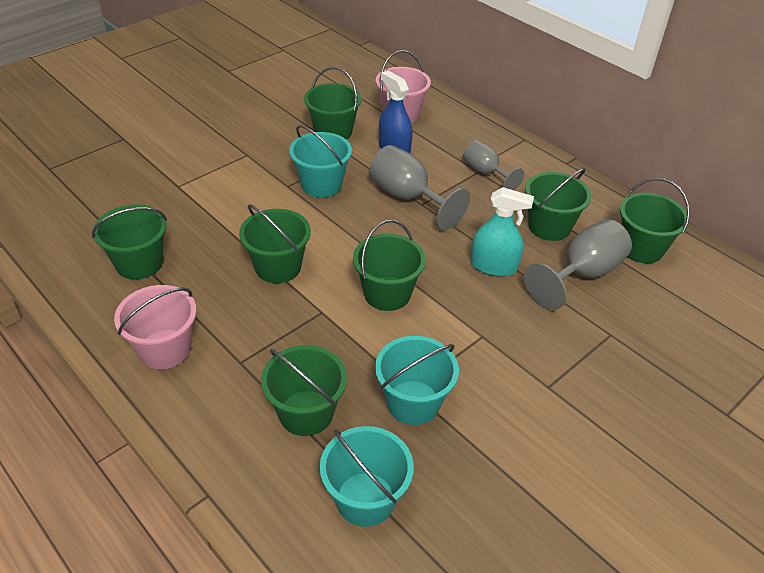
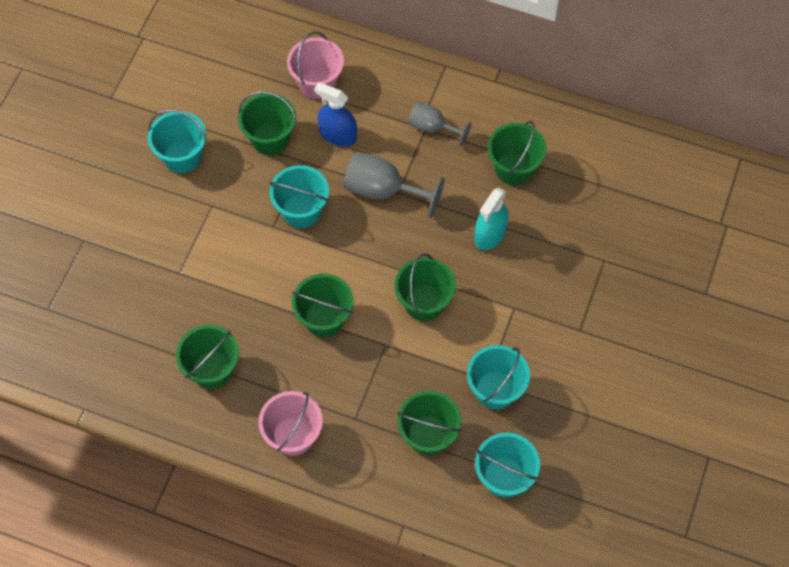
camera: 25 degrees left, 20 degrees up
turquoise spray bottle [471,187,534,277] -> turquoise spray bottle turned 135 degrees clockwise [475,188,509,250]
grey goblet [524,219,632,310] -> none
green bucket [620,178,690,263] -> none
none -> turquoise bucket [148,109,206,173]

